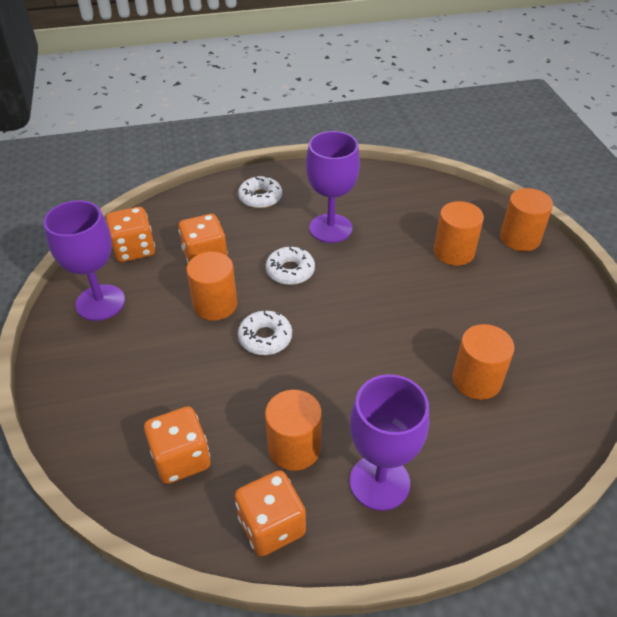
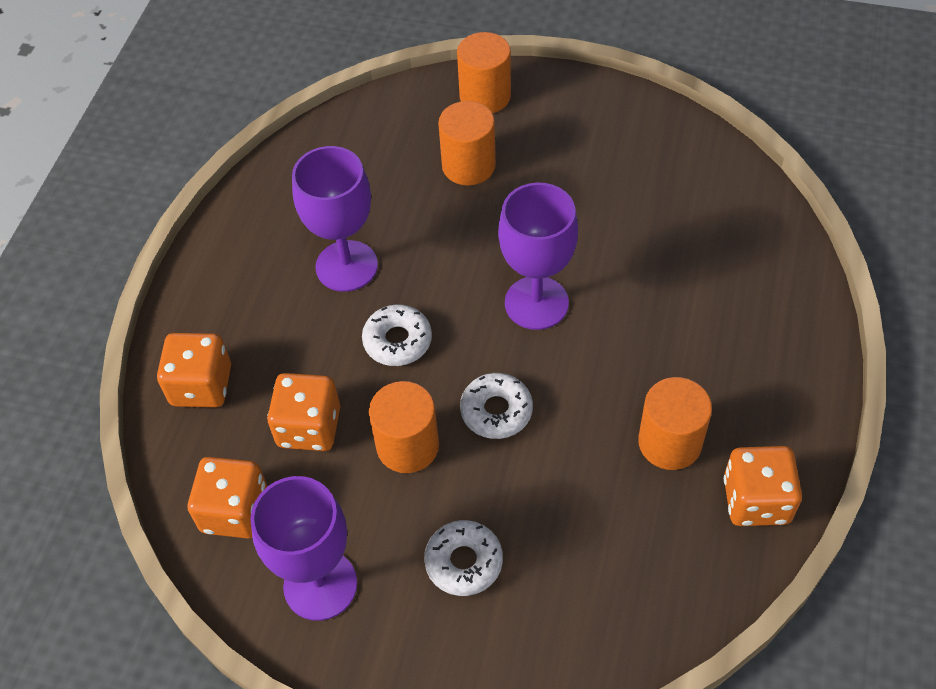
camera: 60 degrees left, 10 degrees up
orange dice [144,406,210,484] -> orange dice moved to [157,333,231,408]
white donut [238,176,282,209] -> white donut moved to [424,520,503,596]
purple goblet [350,374,429,511] -> purple goblet moved to [498,183,578,330]
orange cylinder [453,324,514,400] -> none

